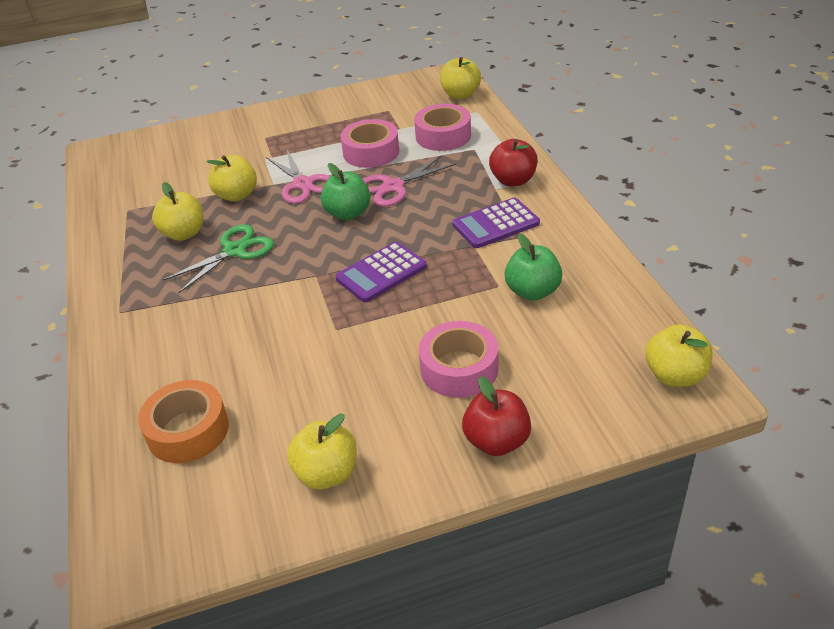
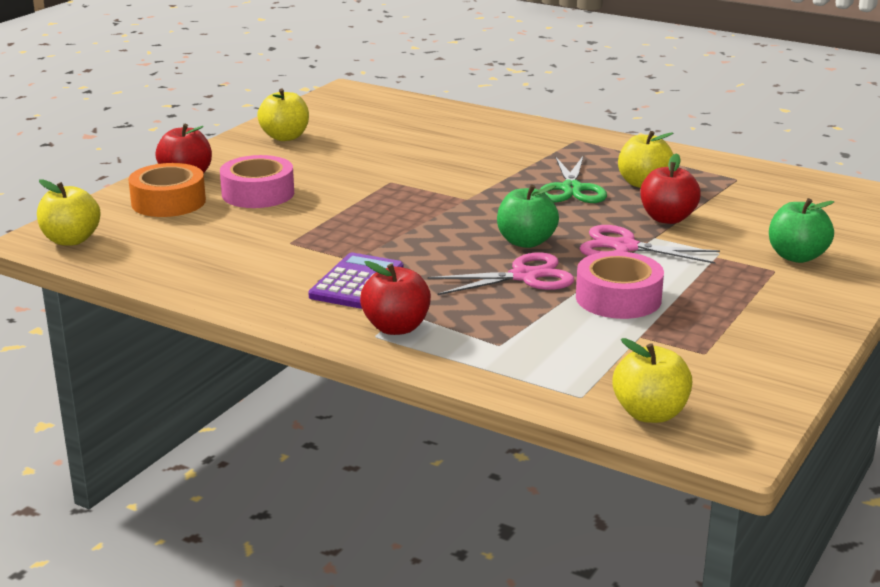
camera: 135 degrees right, 15 degrees down
orange tape [138,380,229,463] -> orange tape moved to [128,163,206,217]
yellow apple [206,155,257,202] -> red apple [640,153,701,224]
purple calculator [335,242,427,302] -> none
pink scissors [363,155,456,206] -> pink scissors turned 60 degrees clockwise [428,252,574,295]
pink tape [414,104,471,151] -> none
green apple [505,234,563,301] -> green apple moved to [769,198,834,263]

